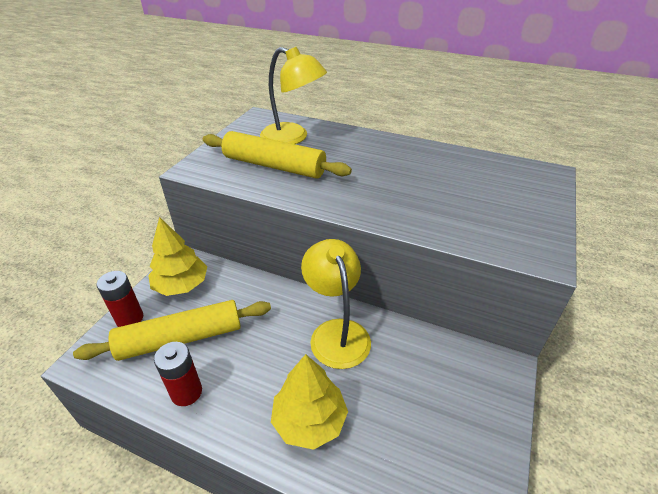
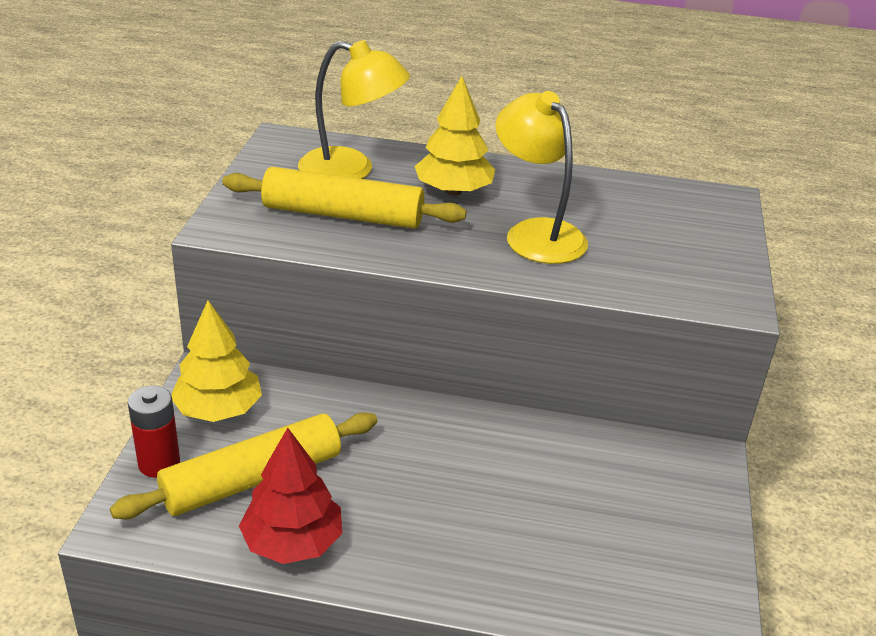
camera: 15 degrees left, 5 degrees down
red battery [154,342,202,406] -> red tree [239,428,342,564]
yellow tree [271,354,348,450] -> yellow tree moved to [414,76,495,196]
yellow lamp [301,239,371,369] -> yellow lamp moved to [495,91,588,264]

